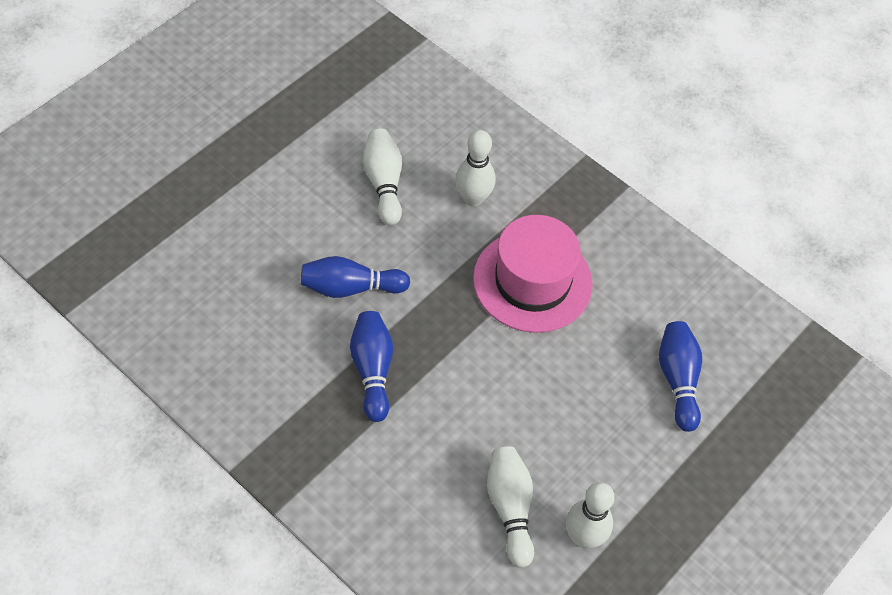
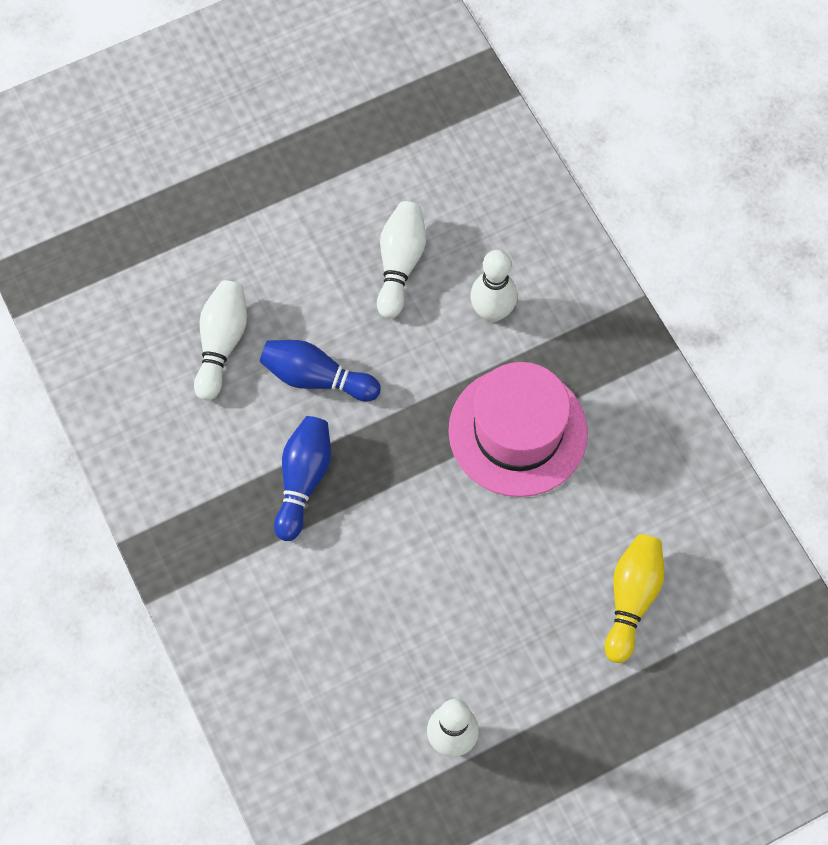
camera: 25 degrees right, 10 degrees up
white bowling pin [487,446,534,568] -> white bowling pin moved to [194,280,247,401]
blue bowling pin [659,321,702,432] -> yellow bowling pin [605,534,665,663]

